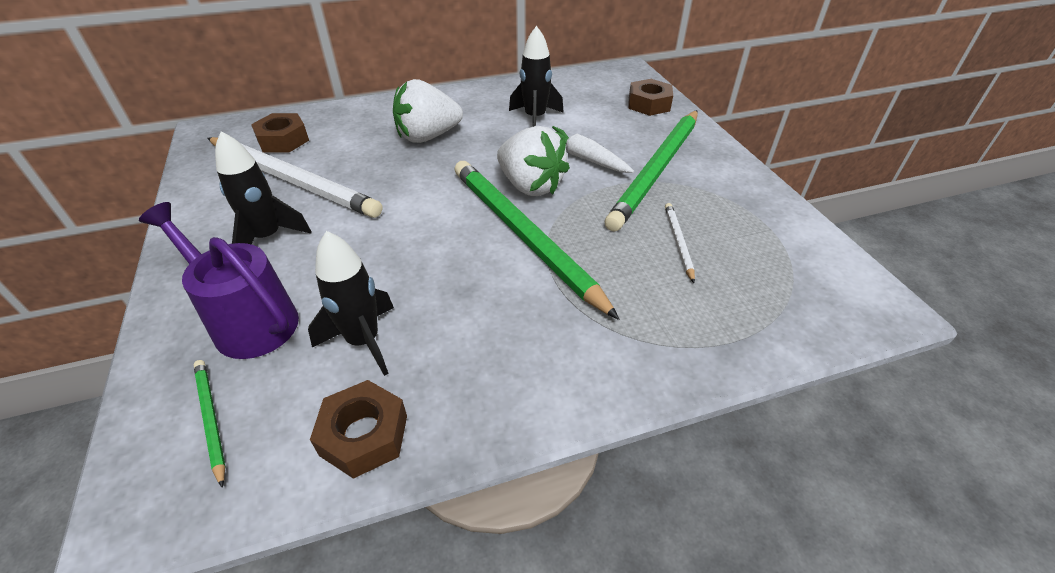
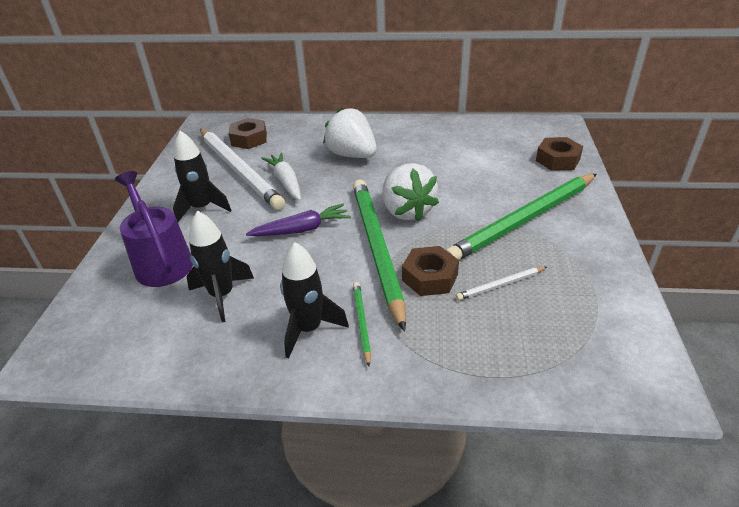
camera: 25 degrees right, 5 degrees down
green pencil [193,360,225,488] -> green pencil moved to [353,282,371,366]
brown nut [310,380,407,479] -> brown nut moved to [402,246,459,296]
white strawberry [393,79,463,143] -> white strawberry turned 45 degrees clockwise [323,107,377,158]
black rocket [509,26,564,127] -> black rocket moved to [280,242,349,358]
white carrot [552,126,634,173] -> white carrot moved to [261,152,301,201]
white pencil [665,203,695,283] -> white pencil turned 135 degrees counterclockwise [456,267,547,301]
none -> purple carrot [246,204,351,236]

